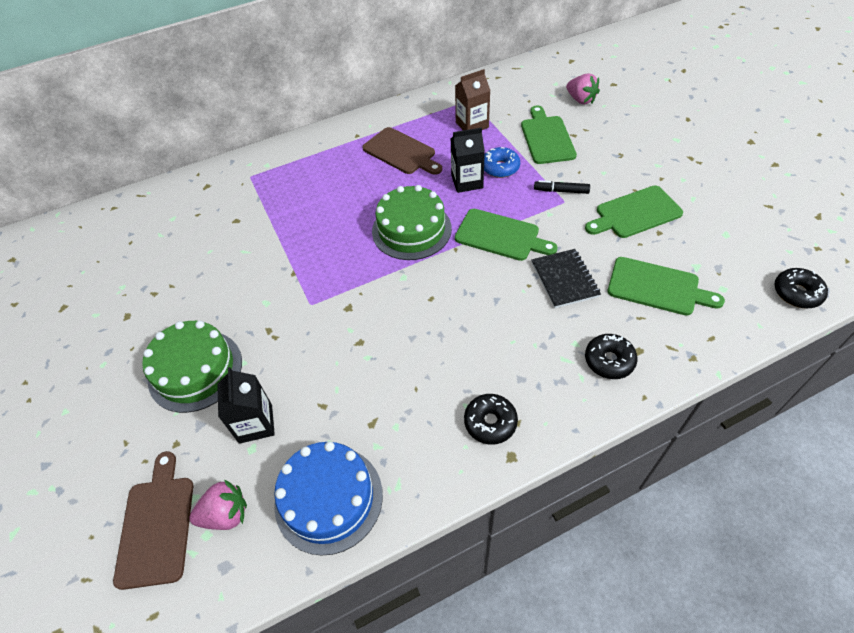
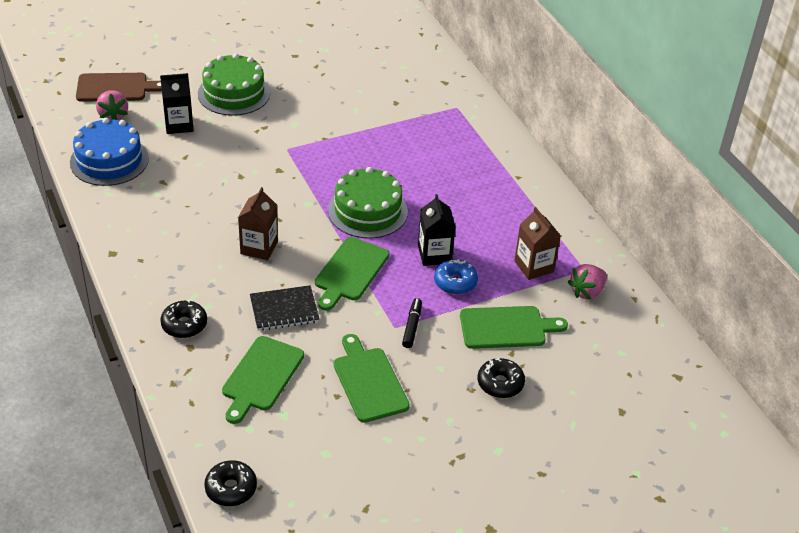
camera: 85 degrees right, 10 degrees down
brown cutting board [362,127,442,175] -> none
black donut [464,394,518,445] -> black donut moved to [478,358,525,398]
pink strawberry [566,73,600,104] -> pink strawberry moved to [568,264,607,300]
none -> brown carton [238,187,278,260]

